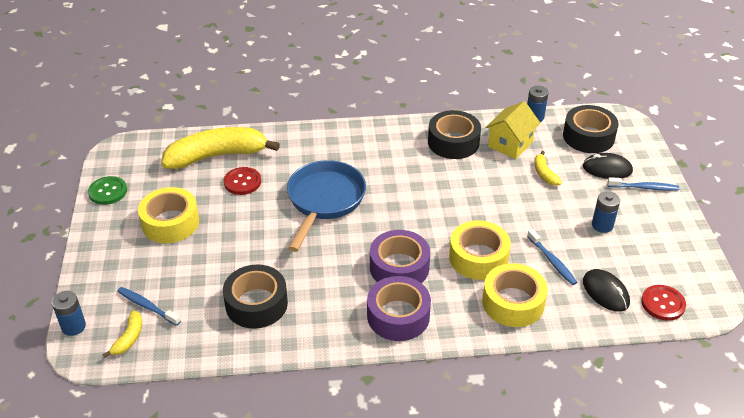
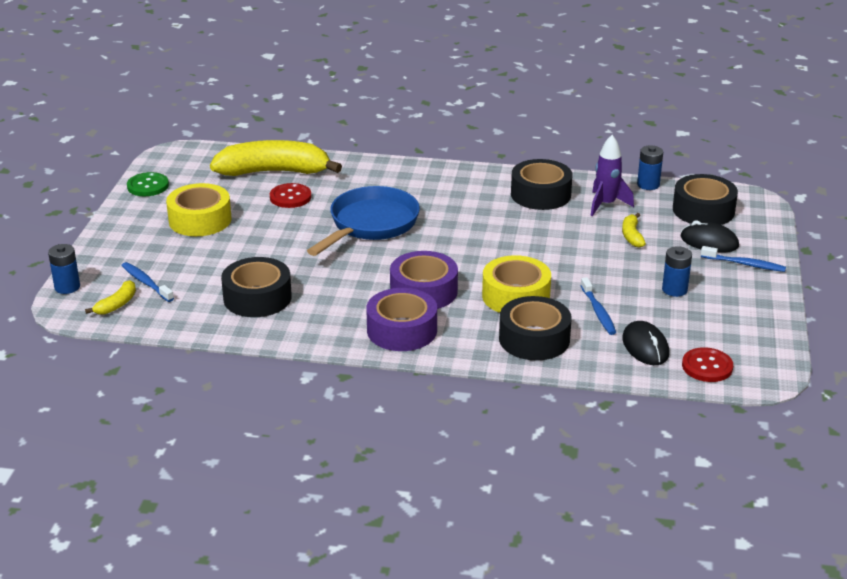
camera: 15 degrees right, 10 degrees down
yellow tape [482,263,548,327] -> black tape [499,296,572,360]
yellow house [485,101,540,159] -> purple rocket [590,135,634,216]

